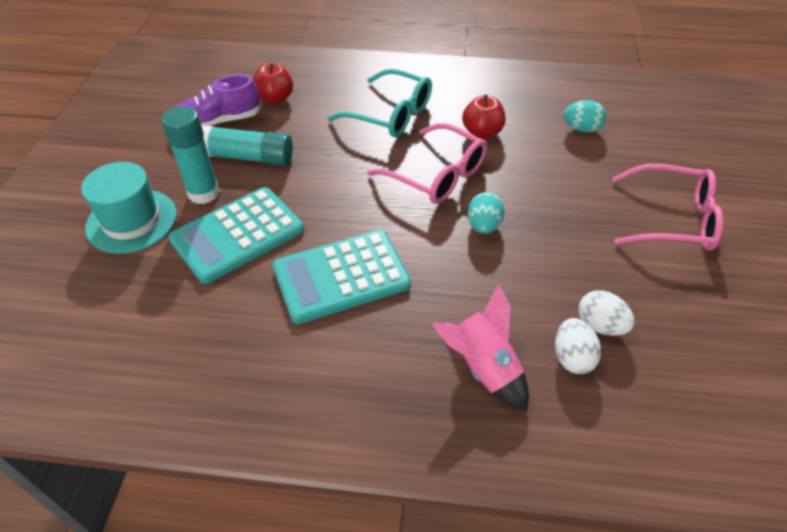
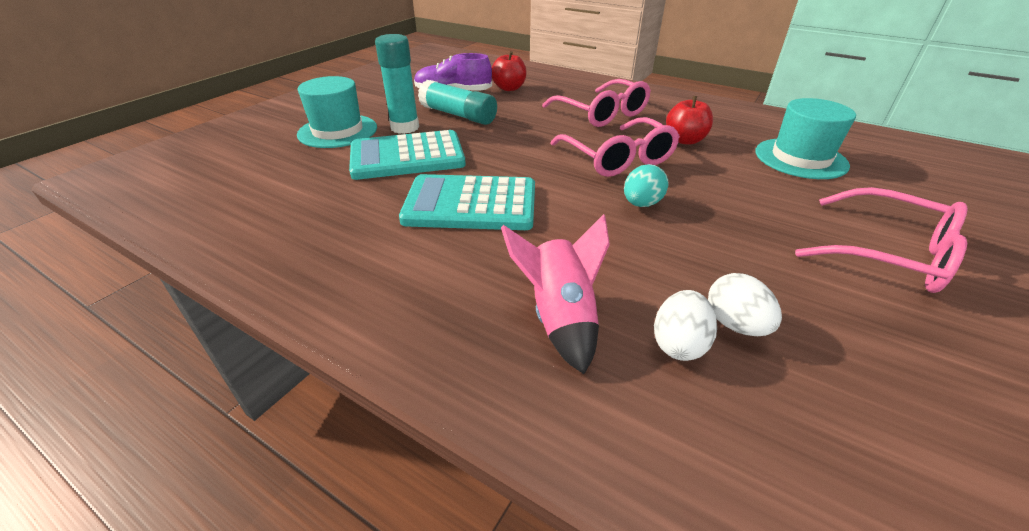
camera: 25 degrees right, 10 degrees down
turquoise glasses [328,69,432,137] -> pink glasses [542,79,651,127]
turquoise egg [564,100,606,133] -> turquoise hat [756,98,856,179]

